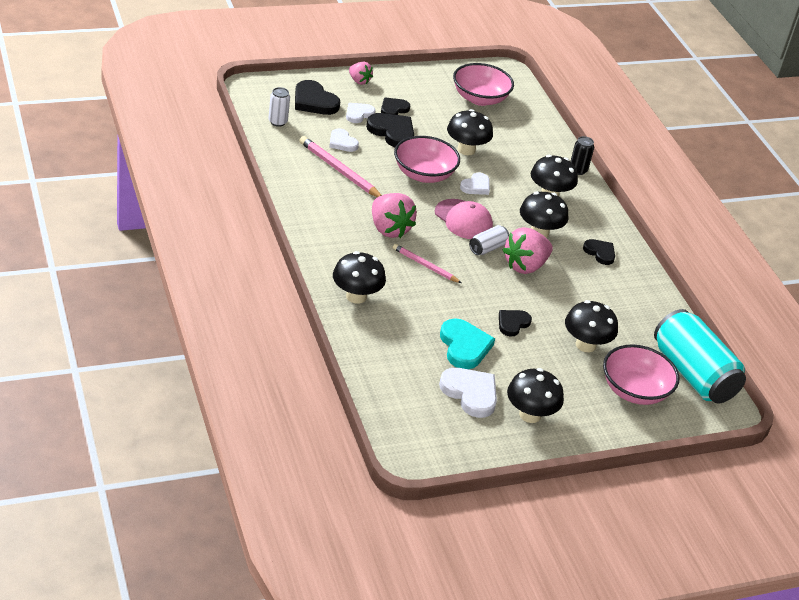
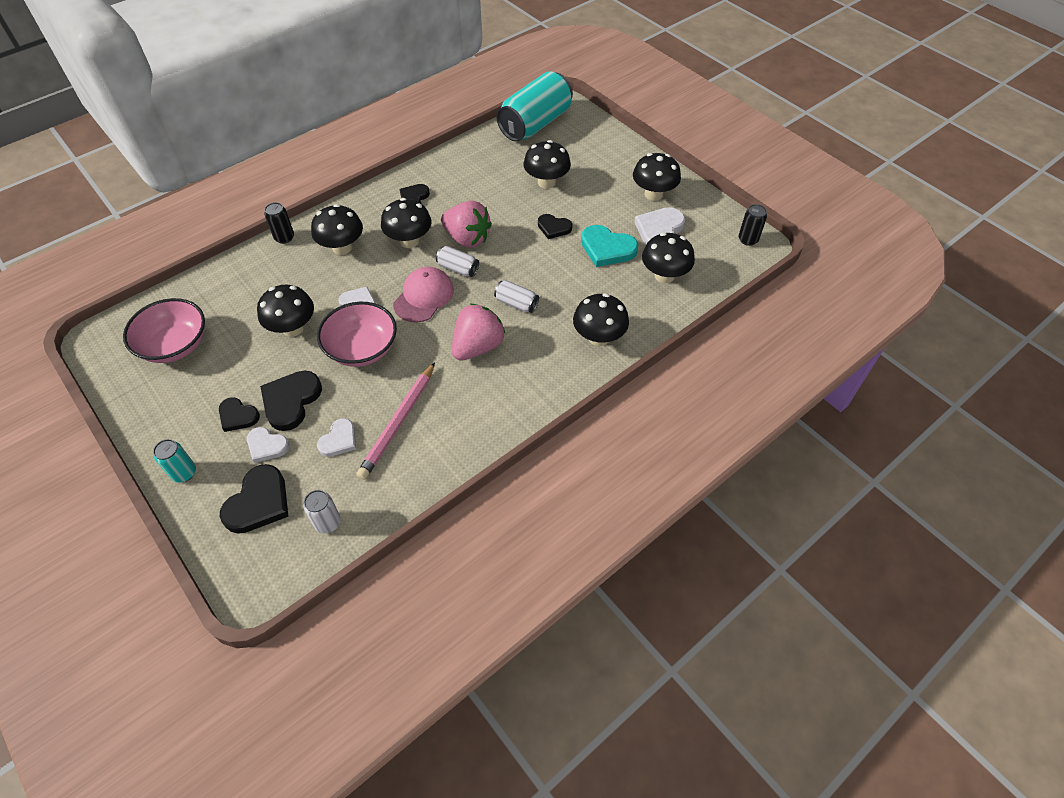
camera: 105 degrees left, 15 degrees up
pink strawberry [349,62,373,85] -> turquoise can [153,439,196,483]
pink pencil [393,244,461,283] -> white can [494,280,539,313]
turquoise heart [440,318,495,369] -> turquoise heart turned 120 degrees counterclockwise [581,225,638,267]
pink bowl [603,345,679,405] -> none
none -> black mushroom [642,233,695,283]
none -> black can [739,204,767,246]

